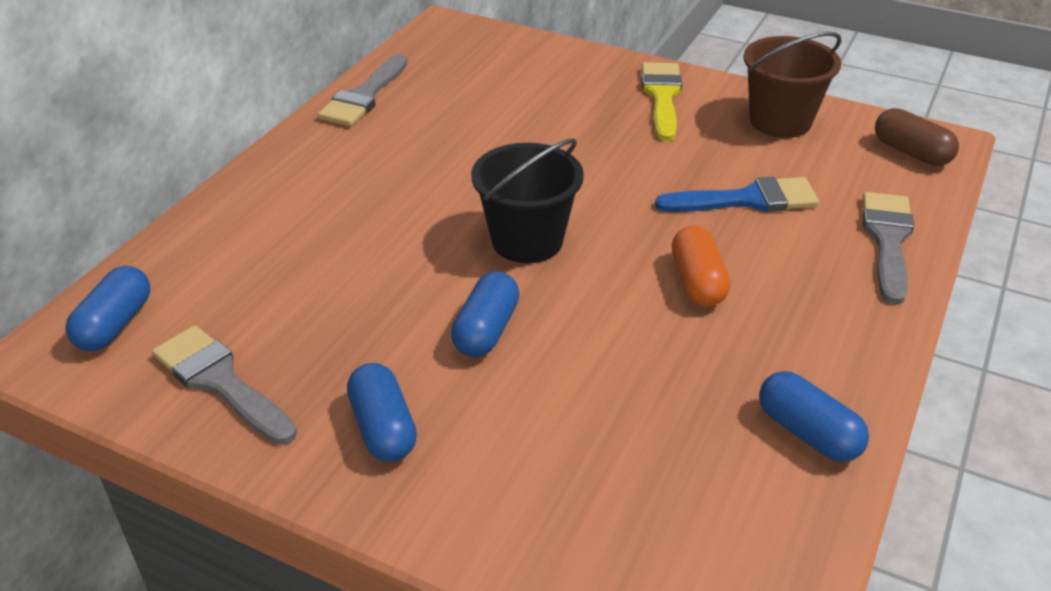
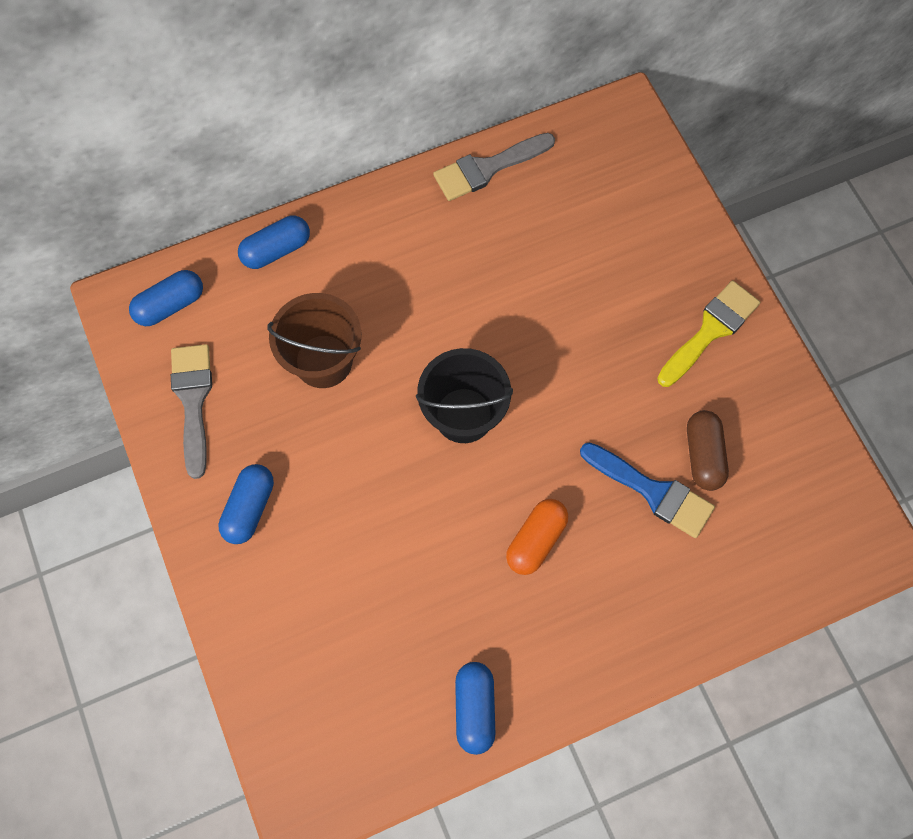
camera: 40 degrees right, 30 degrees up
blue capsule [451,271,520,357] -> blue capsule moved to [238,216,310,269]
brown bucket [743,32,841,138] -> brown bucket moved to [267,293,361,388]
grey brush [863,192,914,305] -> none
brown capsule [875,108,959,166] -> brown capsule moved to [687,410,729,491]

